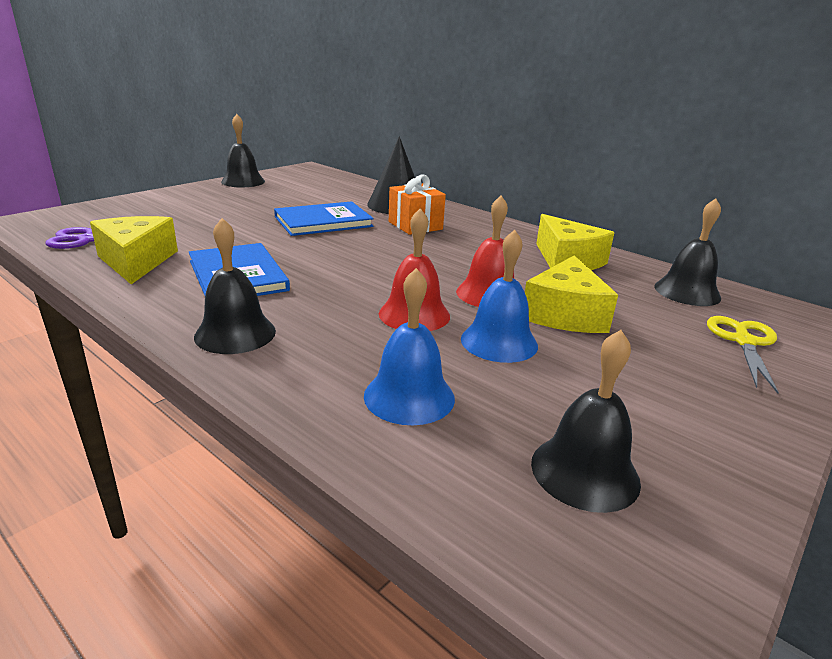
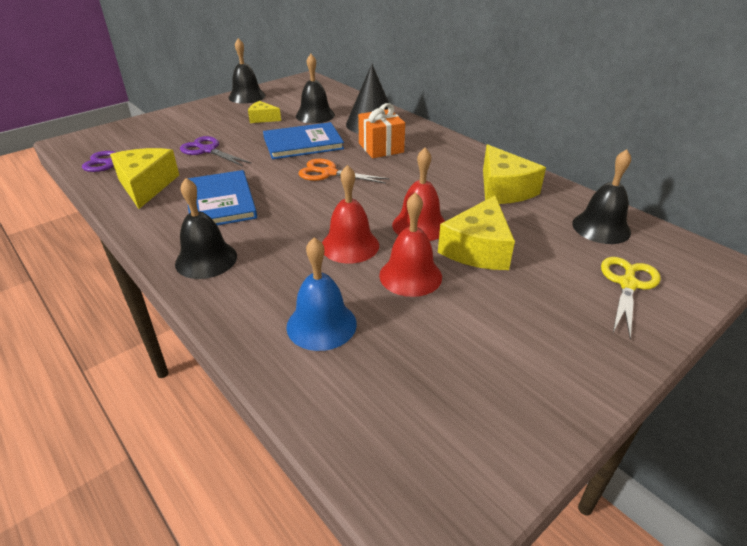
camera: 10 degrees right, 10 degrees up
blue bell [461,230,538,363] -> red bell [379,192,442,297]
black bell [531,330,641,513] -> black bell moved to [296,54,335,123]
none -> purple scissors [180,136,251,166]
none -> yellow cheese [248,101,281,123]
none -> orange scissors [299,159,389,184]

